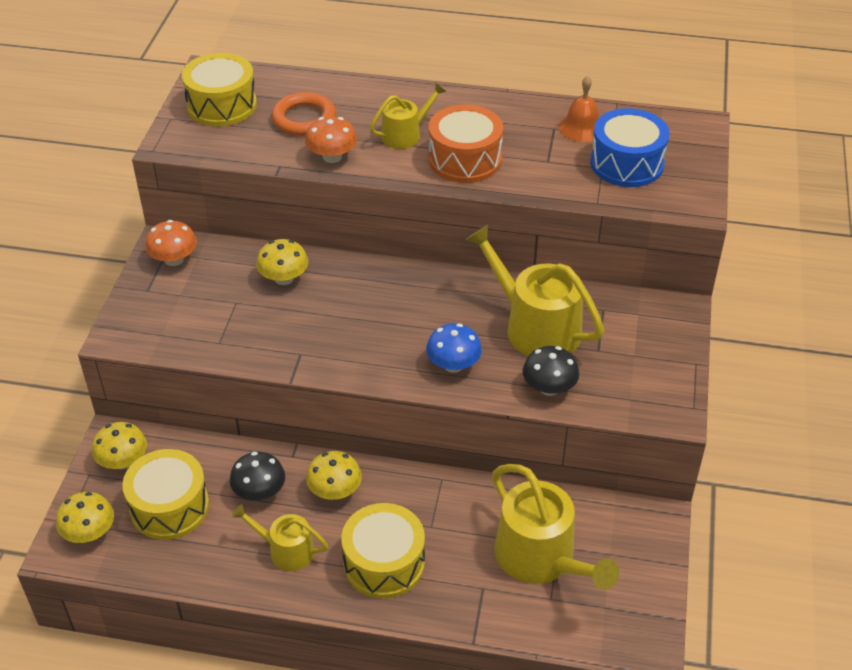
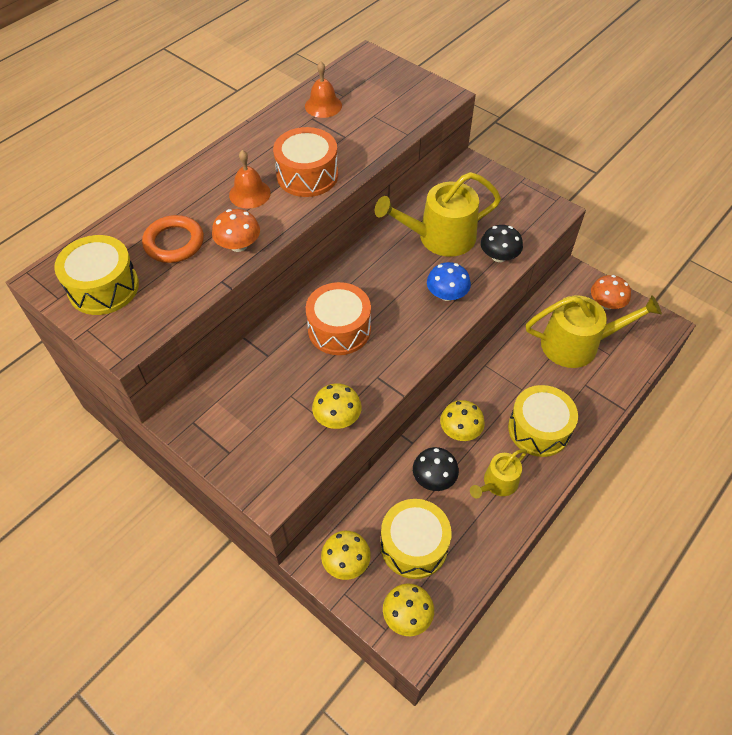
camera: 60 degrees left, 10 degrees up
orange mushroom [145,220,197,266] -> orange mushroom moved to [591,275,631,310]
yellow mushroom [256,239,308,285] -> yellow mushroom moved to [312,383,362,429]
yellow watering can [370,83,447,149] -> orange bell [229,150,271,209]
blue drum [590,108,669,187] -> none
none -> orange drum [306,282,371,355]

